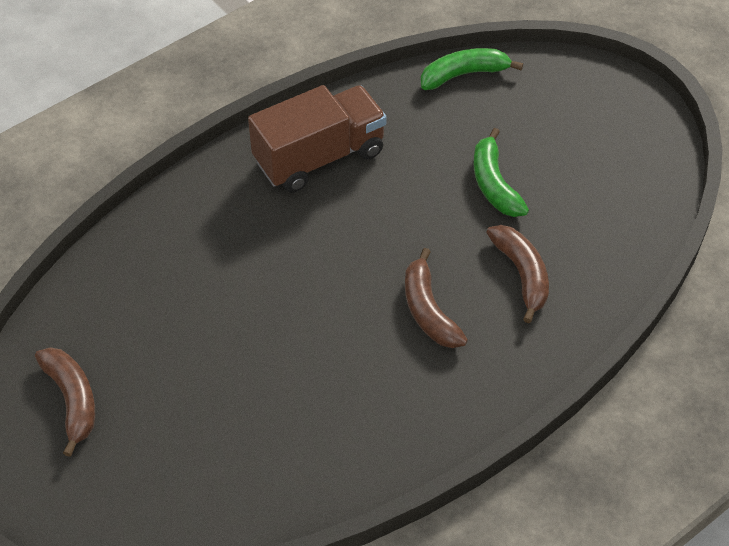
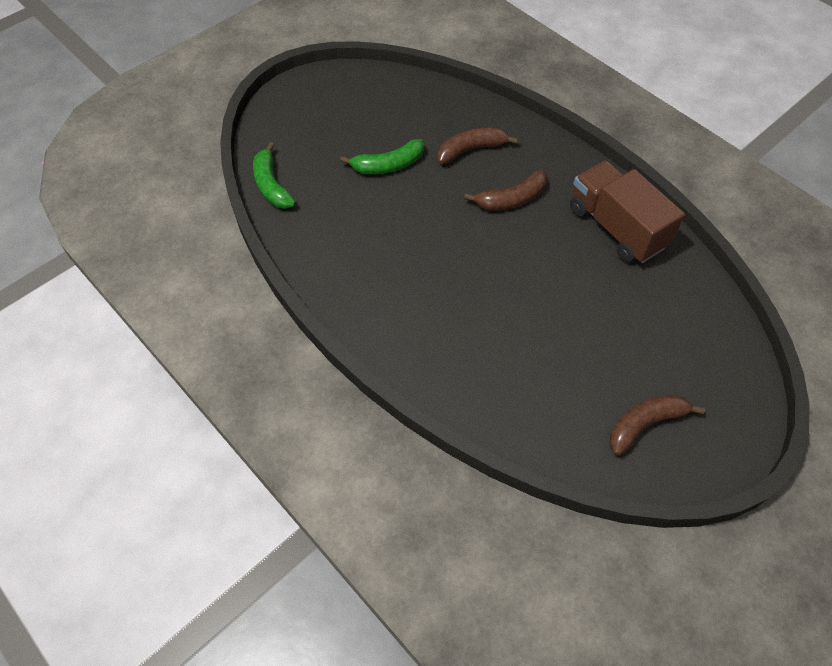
camera: 95 degrees left, 5 degrees up
brown truck [248,85,387,192] -> brown truck moved to [570,161,685,263]

